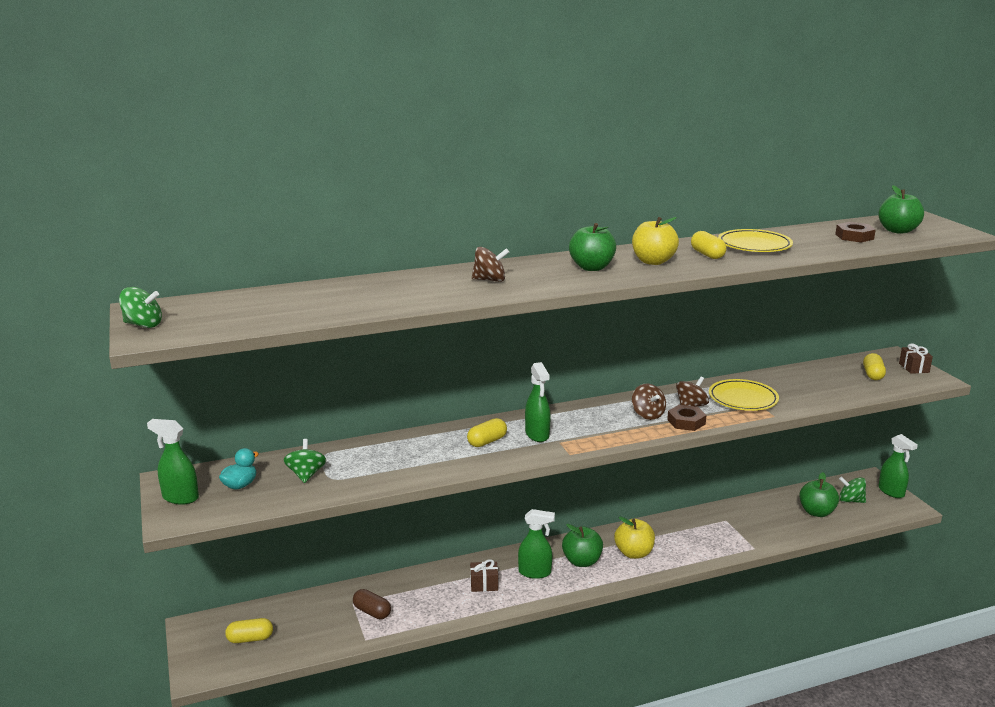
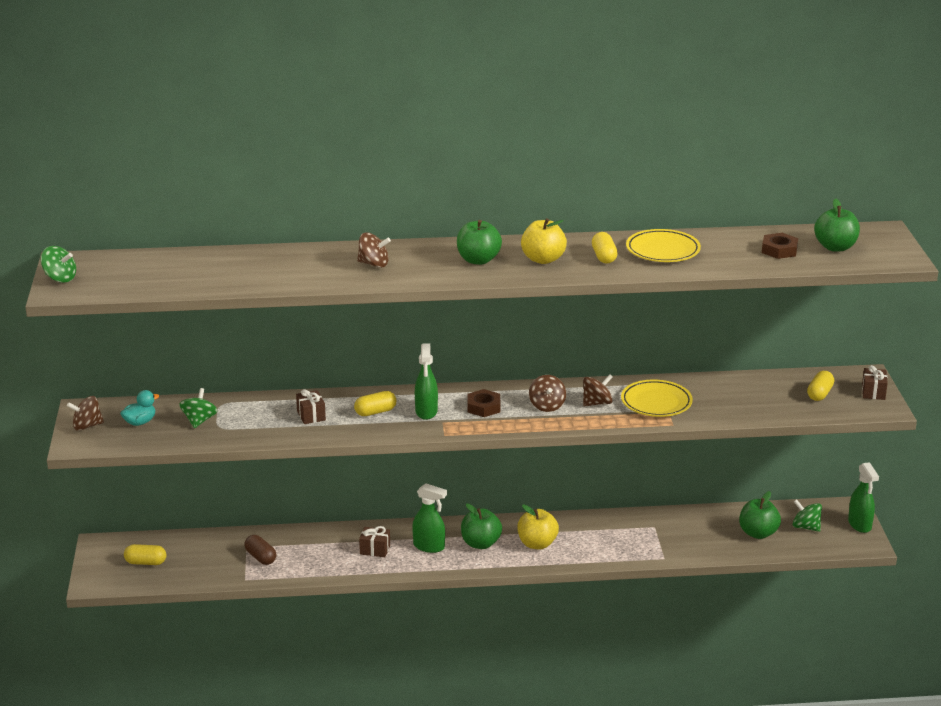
camera: 15 degrees right, 5 degrees up
green spray bottle [147,419,199,505] -> brown spinning top [67,396,104,431]
brown nut [667,405,706,431] -> brown nut moved to [468,389,500,417]
none -> brown gift [296,389,326,424]

